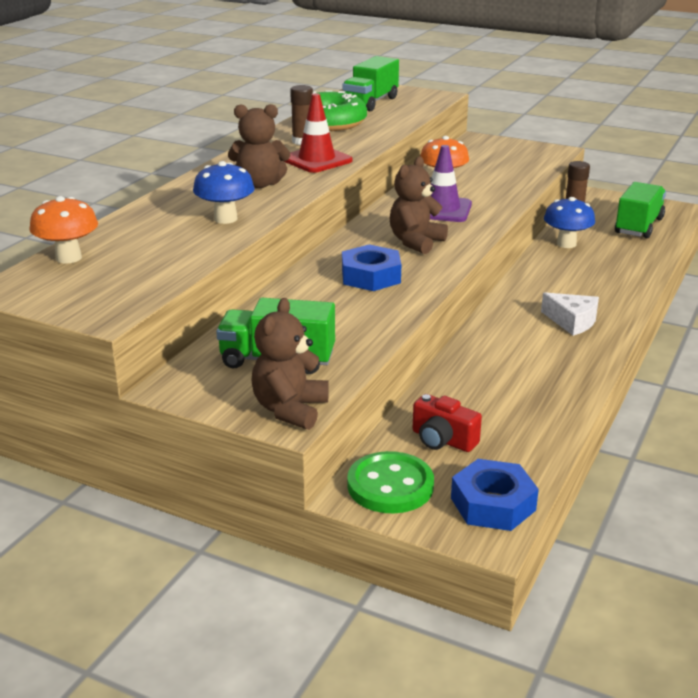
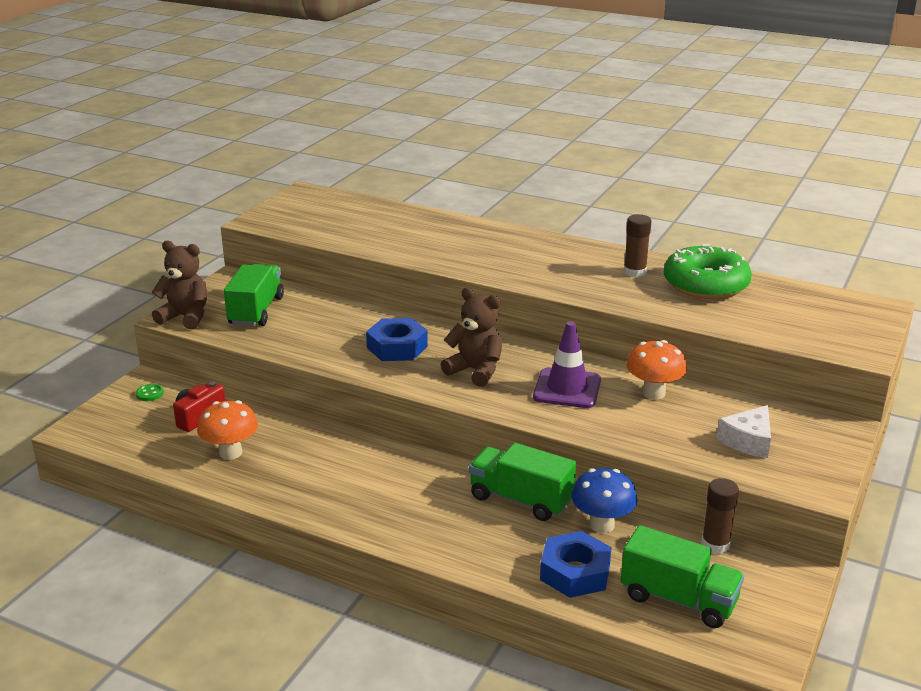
camera: 90 degrees right, 0 degrees up
orange mushroom [30,196,98,263] -> orange mushroom moved to [197,400,258,460]
blue mushroom [193,161,255,224] -> none
brown teddy bear [228,104,290,188] -> none
red traffic cone [283,93,353,173] -> none
green truck [342,56,399,111] -> green truck moved to [469,443,576,521]
green button [347,451,434,513] -> green button [136,384,164,401], size x0.43
blue nut [451,459,539,531] -> blue nut moved to [540,531,612,598]
white cheese [541,292,599,336] -> white cheese moved to [716,405,771,458]

